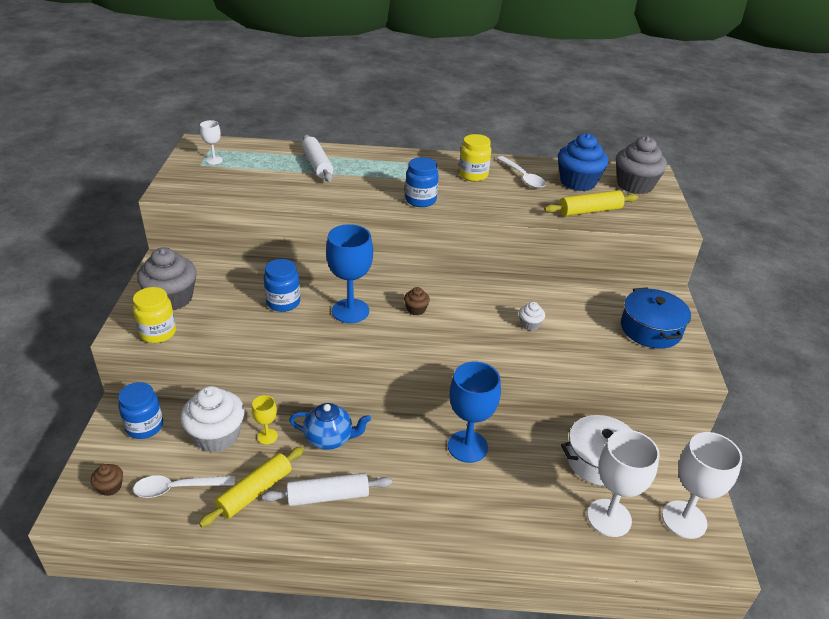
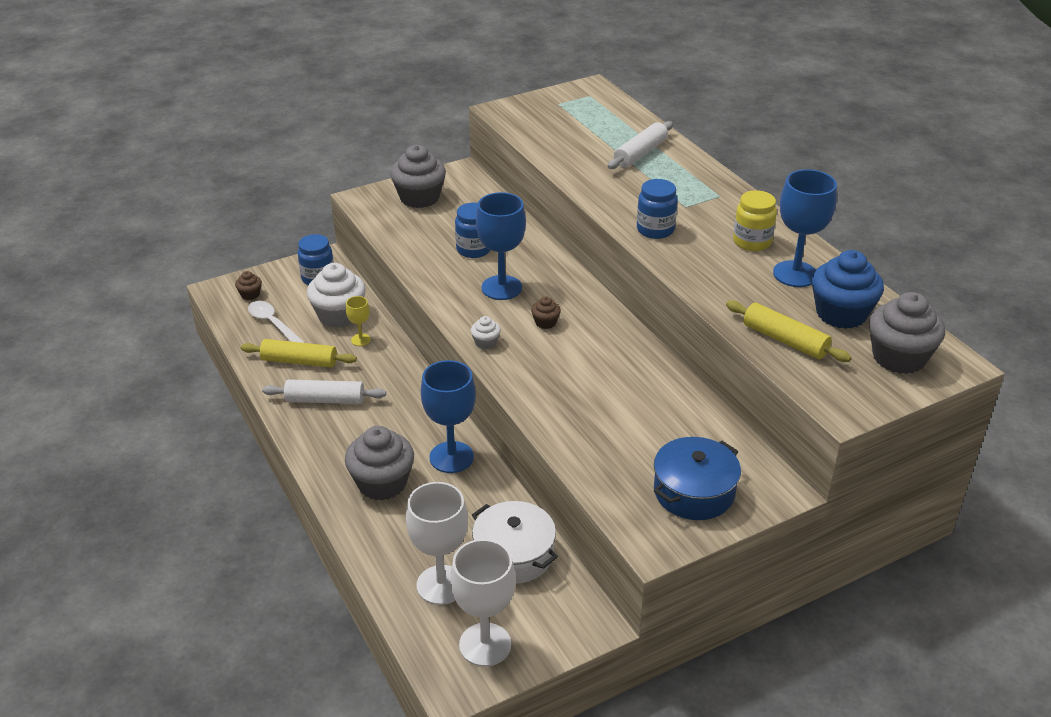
camera: 60 degrees right, 0 degrees up
yellow jar [133,287,176,343] -> none
white goblet [200,120,223,164] -> none
white rolling pin [262,473,392,506] -> white rolling pin turned 45 degrees counterclockwise [262,380,386,404]
blue teapot [289,403,371,450] -> none
white spoon [497,156,546,188] -> blue goblet [773,169,837,287]
white cupcake [519,302,545,331] -> white cupcake moved to [471,316,501,349]
none -> grey cupcake [345,426,414,501]

